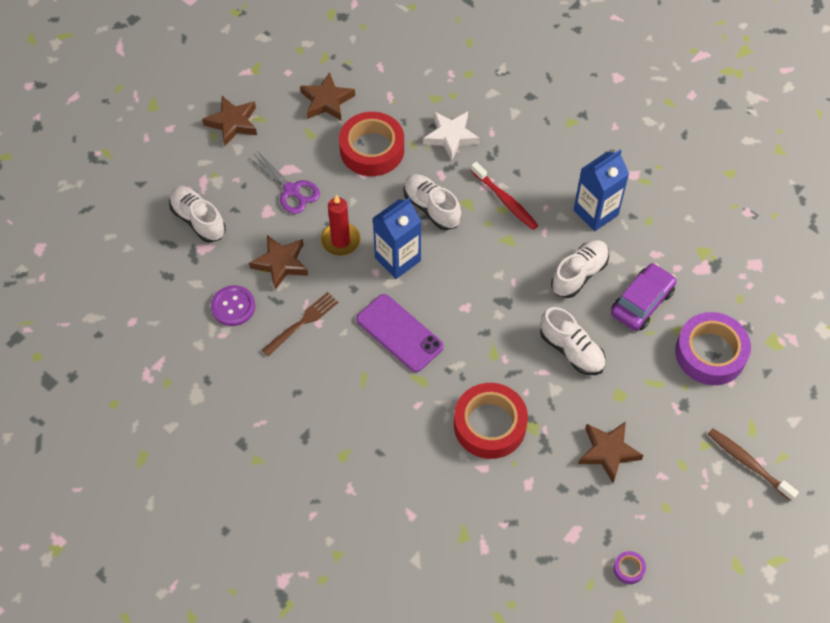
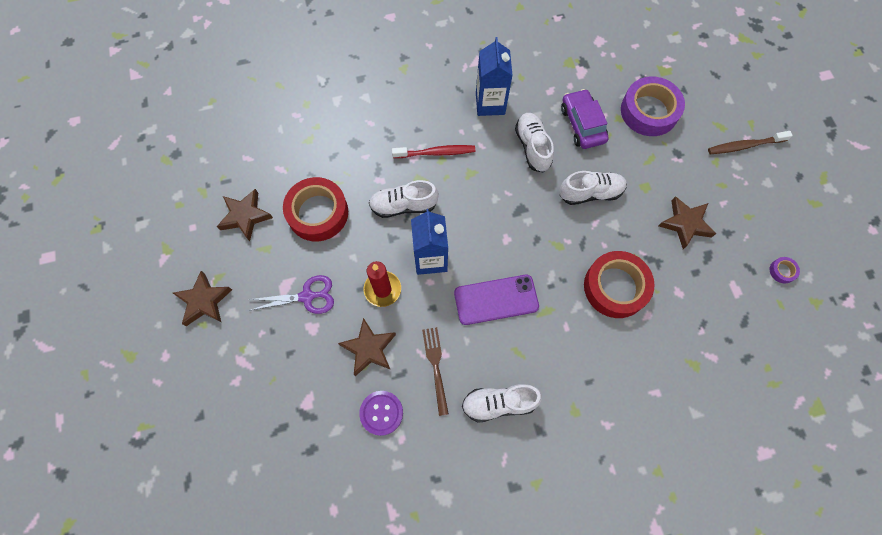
camera: 55 degrees left, 10 degrees up
white shoe [169,187,226,243] -> white shoe moved to [462,384,542,423]
white star [423,112,480,161] -> none

